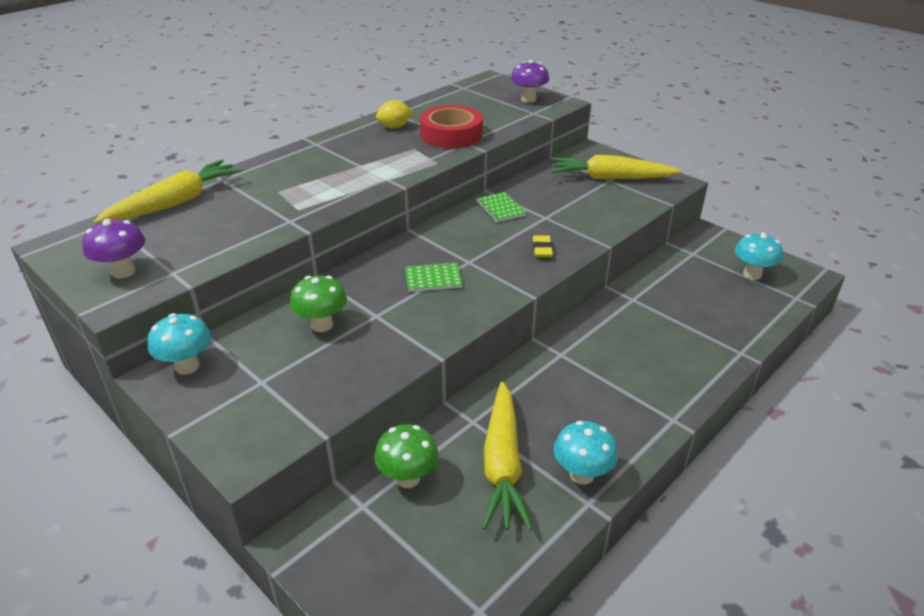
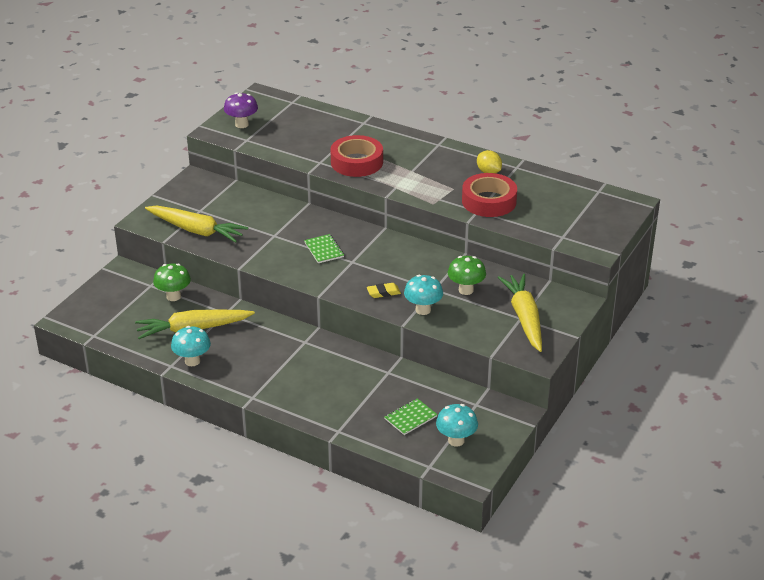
camera: 75 degrees right, 0 degrees up
yellow carrot [93,160,242,224] -> yellow carrot moved to [145,206,248,243]
turquoise mushroom [147,313,211,375] -> turquoise mushroom moved to [404,275,443,315]
green mushroom [290,275,347,332] -> green mushroom moved to [448,256,486,295]
green notebook [476,192,526,222] -> green notebook moved to [385,398,437,435]
purple mushroom [511,60,549,103] -> none
none -> red tape [330,135,383,177]

